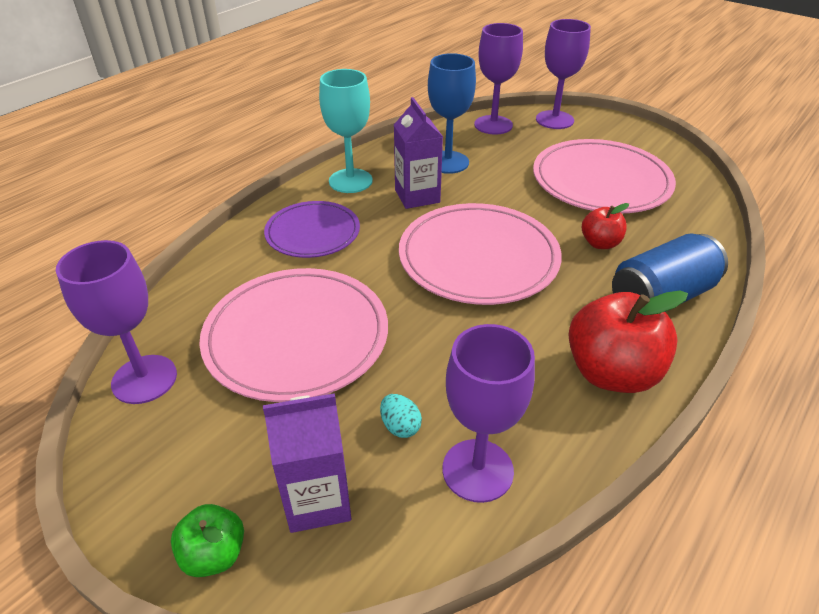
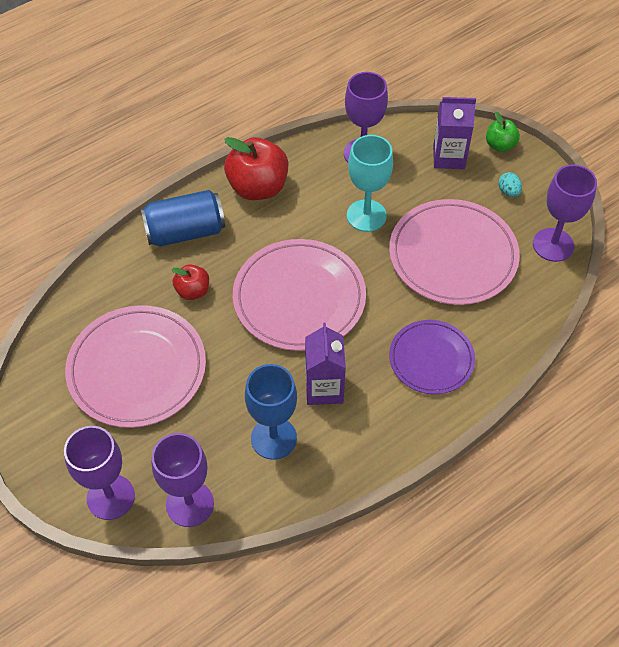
camera: 165 degrees left, 15 degrees up
turquoise goblet [319,69,373,193] -> turquoise goblet moved to [347,135,393,232]
turquoise egg [380,394,422,438] -> turquoise egg moved to [498,172,522,197]

